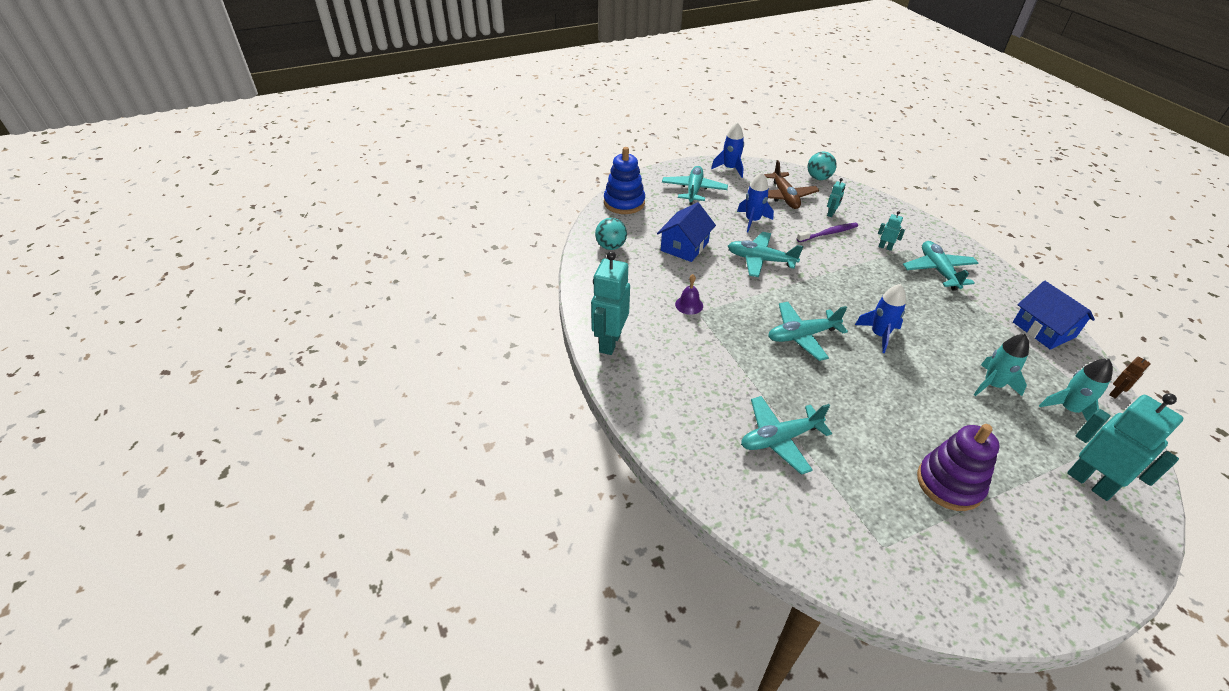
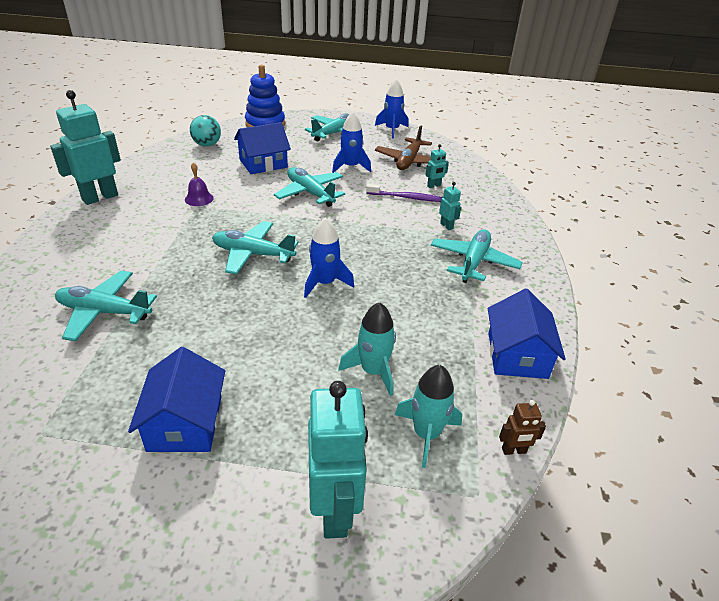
camera: 30 degrees right, 5 degrees down
turquoise ball [808,152,837,180] -> none
purple stacking toy [917,424,1000,511] -> blue house [128,347,225,452]

